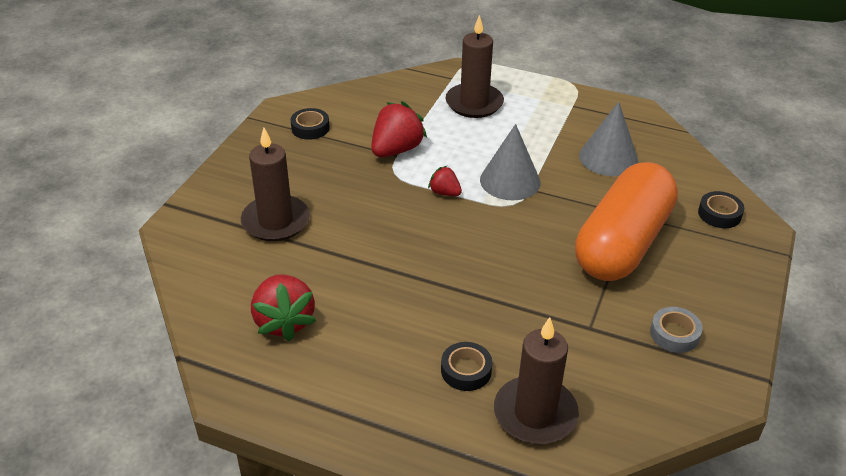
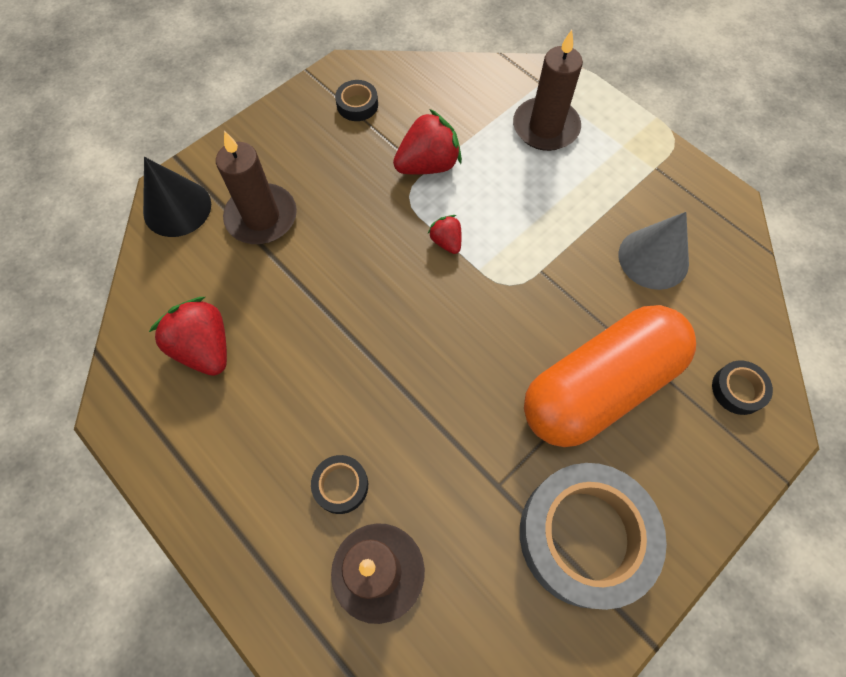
camera: 25 degrees right, 25 degrees up
red strawberry [251,274,316,341] -> red strawberry turned 135 degrees clockwise [149,297,227,376]
grey cone [480,124,540,200] -> none
grey tape [650,307,703,353] -> grey tape [520,463,667,610], size x2.32
none -> black cone [143,157,211,237]

